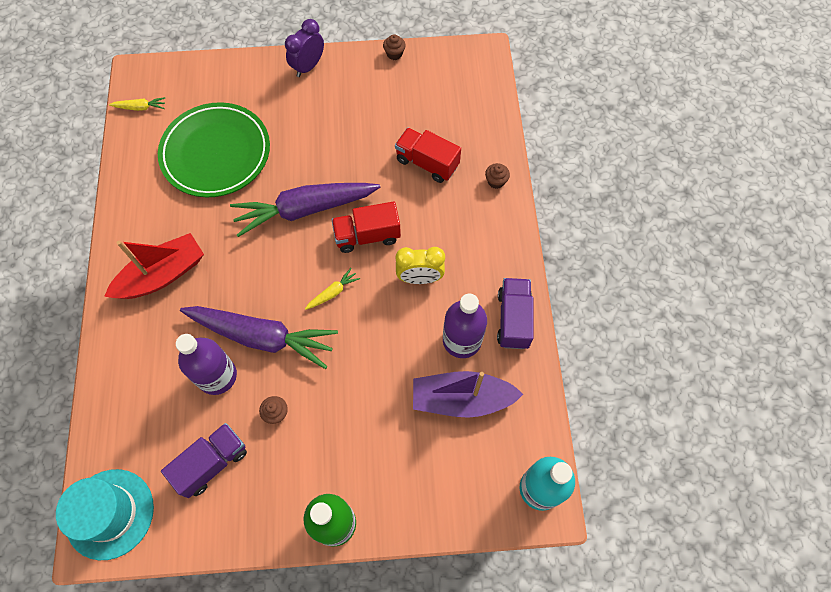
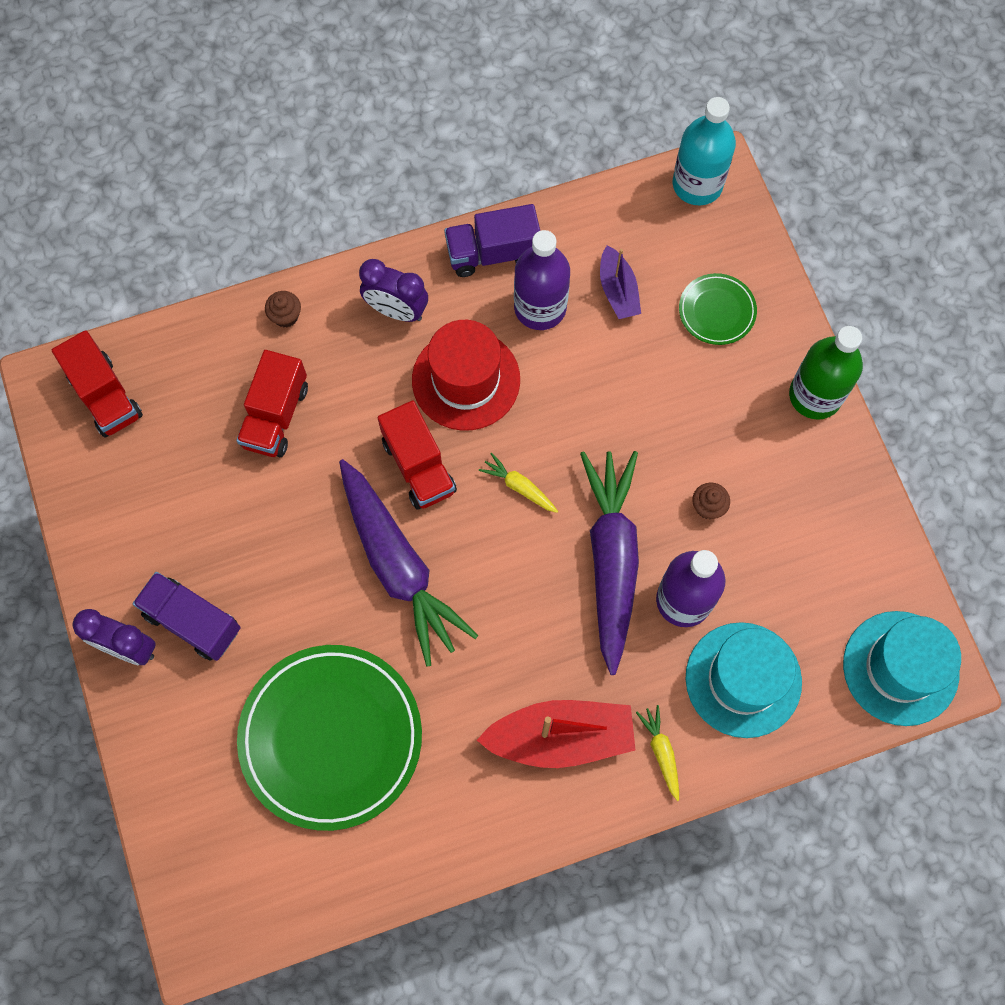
camera: 105 degrees left, 5 degrees up
red boat [104,233,204,299] -> red boat turned 135 degrees clockwise [477,700,636,768]
yellow carrot [109,97,165,111] -> yellow carrot moved to [636,705,679,801]
purple truck [161,423,247,498] -> purple truck moved to [133,572,241,661]
brown cupcake [383,34,406,60] -> none
yellow clock [395,247,445,284] -> red hat [412,320,520,431]
purple boat [413,371,523,418] -> purple boat [600,245,641,319], size x0.58
none -> red truck [52,330,143,438]
none -> purple clock [359,259,428,322]
none -> green plate [679,273,757,345]
none -> turquoise hat [685,622,802,738]

